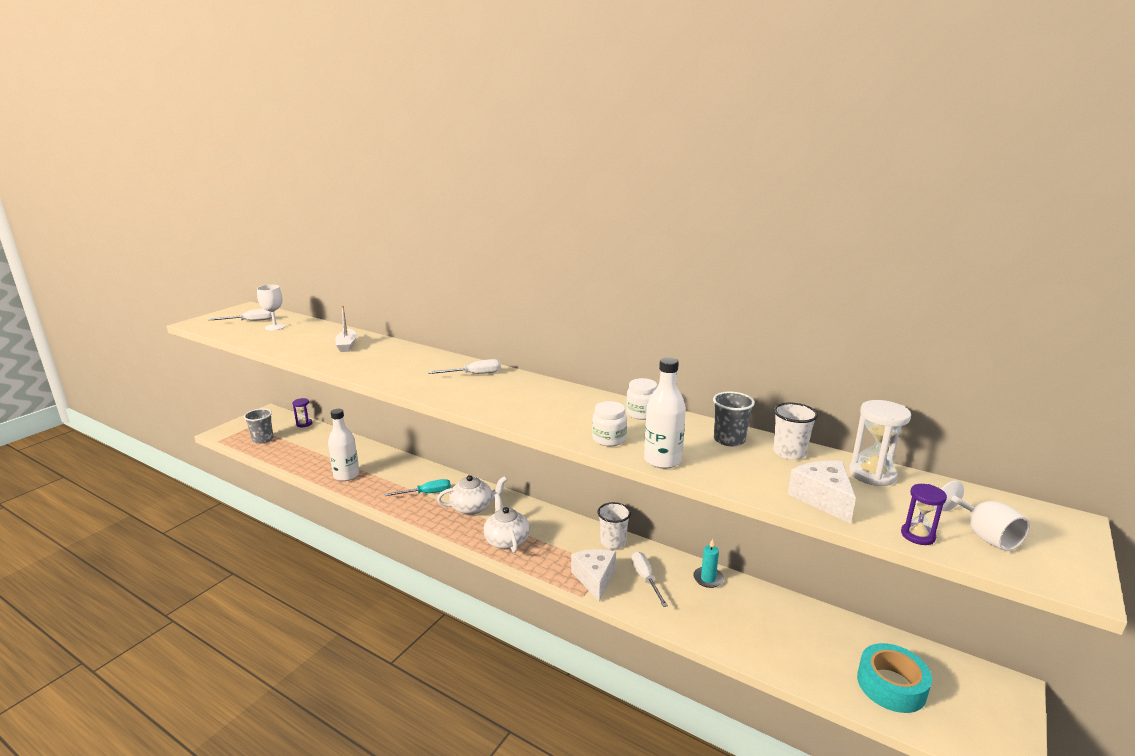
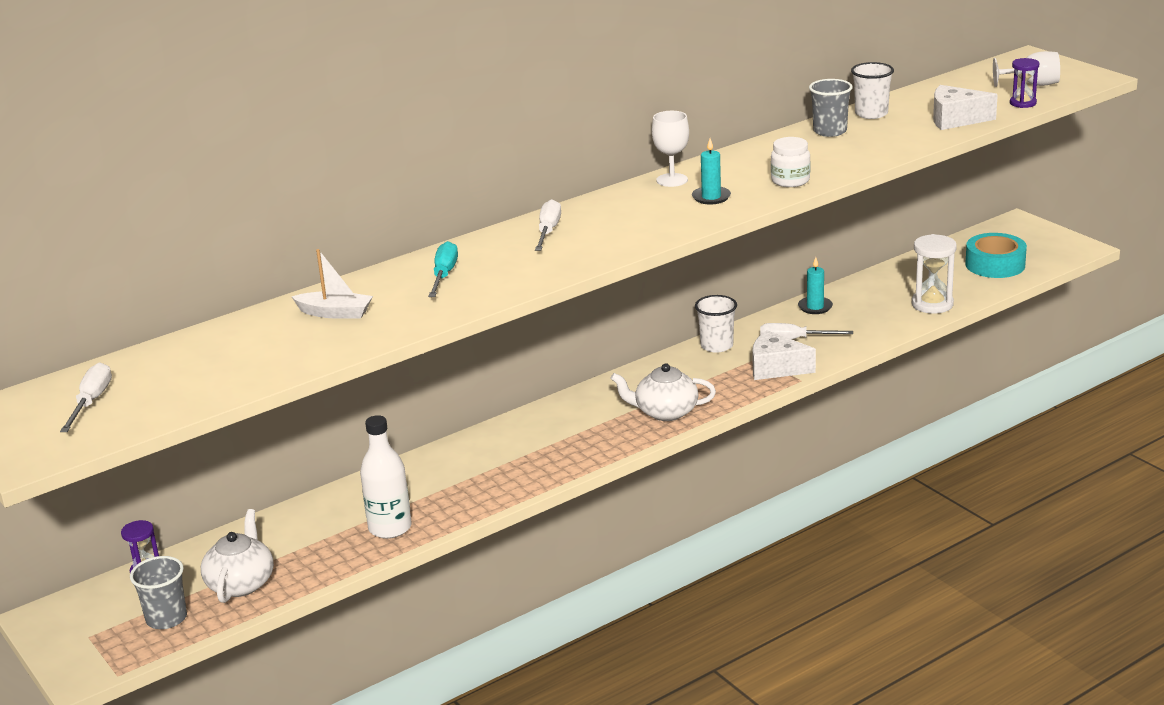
camera: 65 degrees left, 5 degrees up
white goblet [257,285,286,331] -> white goblet moved to [652,111,689,187]
turquoise screwdriver [385,479,451,496] -> turquoise screwdriver moved to [428,241,458,297]
white teapot [437,475,508,515] -> white teapot moved to [201,509,274,603]
white jar [626,378,657,420] -> none
white bottle [644,357,686,469] -> none
white hourglass [849,400,911,486] -> white hourglass moved to [912,234,957,314]
none -> turquoise candle [692,138,731,204]

